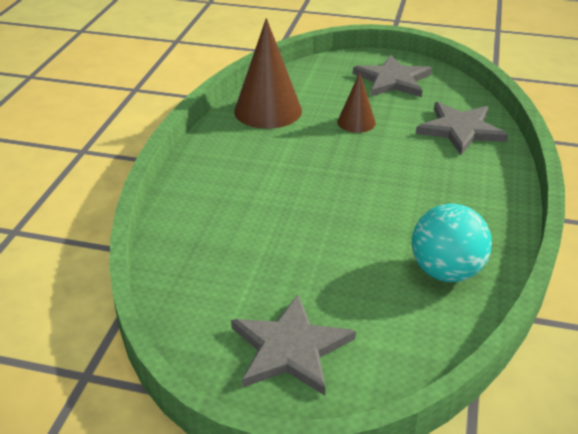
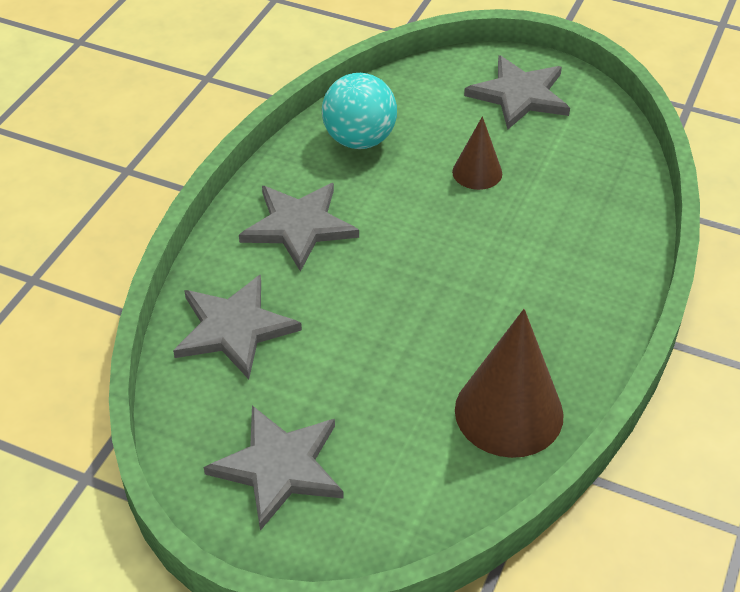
camera: 170 degrees left, 10 degrees up
brown cone [337,72,376,133] -> brown cone moved to [452,116,502,190]
none -> grey star [239,183,359,272]

